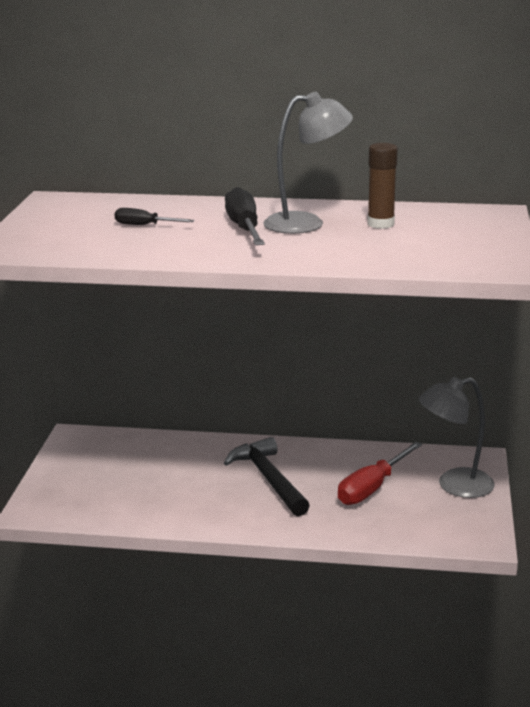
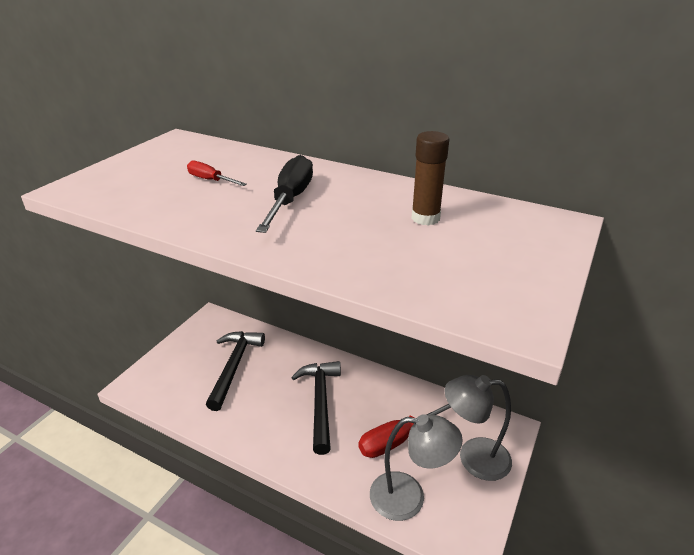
camera: 20 degrees right, 10 degrees up
black screwdriver [114,208,195,225] -> red screwdriver [187,161,247,186]
grey lamp [263,92,353,234] -> grey lamp moved to [370,414,463,521]
none -> black hammer [206,331,265,411]

